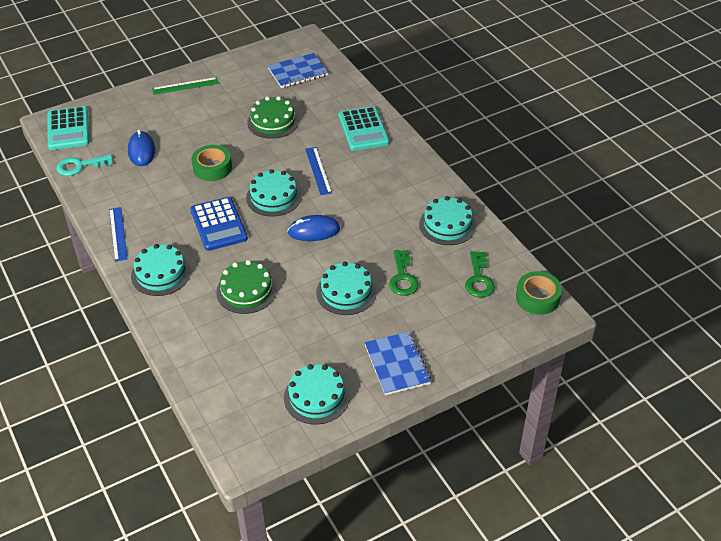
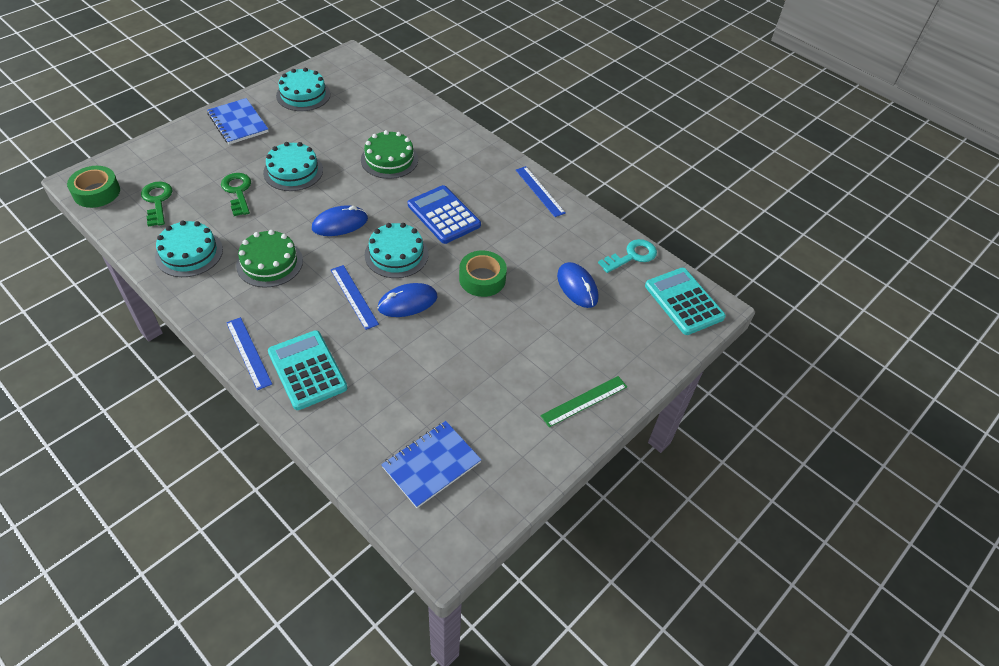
camera: 160 degrees right, 5 degrees up
turquoise cake [131,244,191,296] -> none
green cake [247,96,299,139] -> green cake moved to [236,230,303,287]
none -> blue ruler [226,317,272,390]
none -> blue mouse [378,283,437,317]

